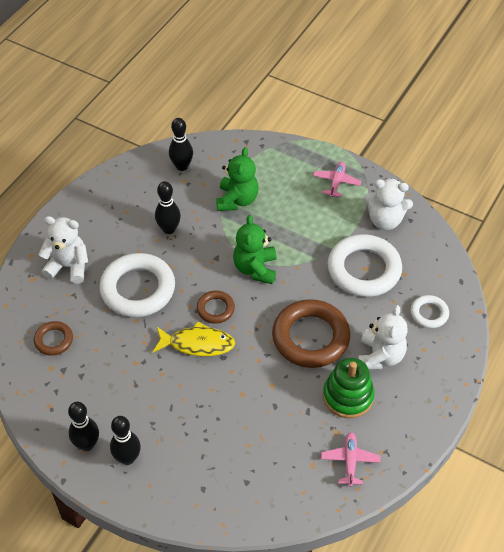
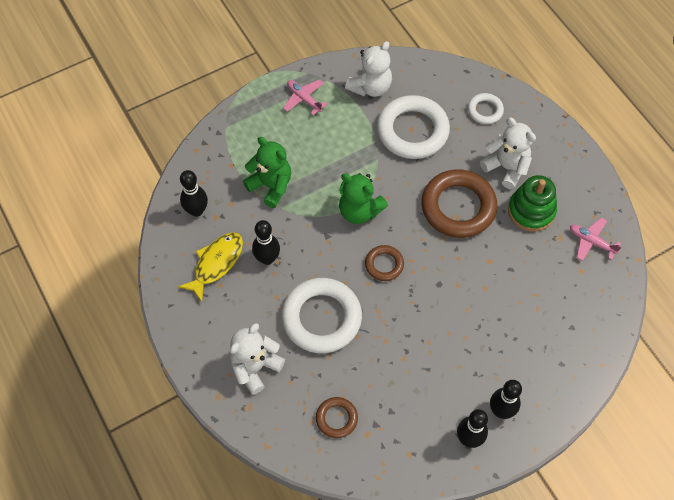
camera: 60 degrees left, 10 degrees up
yellow fish [153,321,235,356] -> yellow fish moved to [178,232,243,302]

